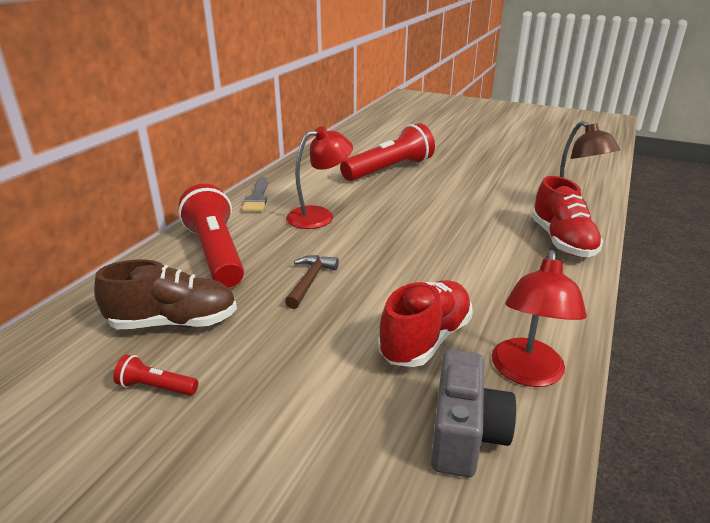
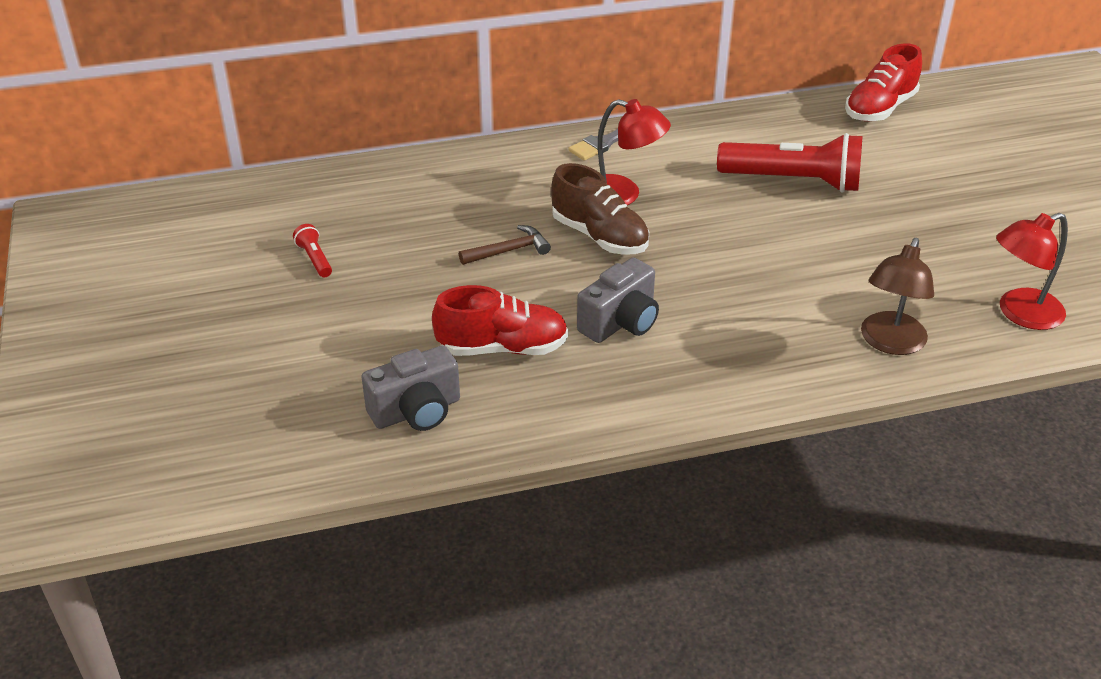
camera: 50 degrees right, 10 degrees up
brown shoe [94,259,237,329] -> brown shoe moved to [551,163,649,254]
red flashlight [178,184,244,288] -> none
red lamp [492,250,587,387] -> red lamp moved to [996,213,1068,330]
red shoe [531,176,603,257] -> red shoe moved to [845,43,922,122]
none -> grey camera [577,258,659,343]

